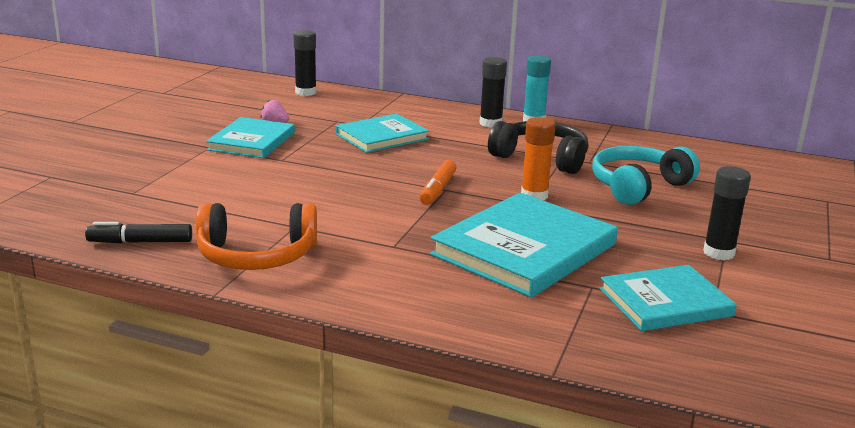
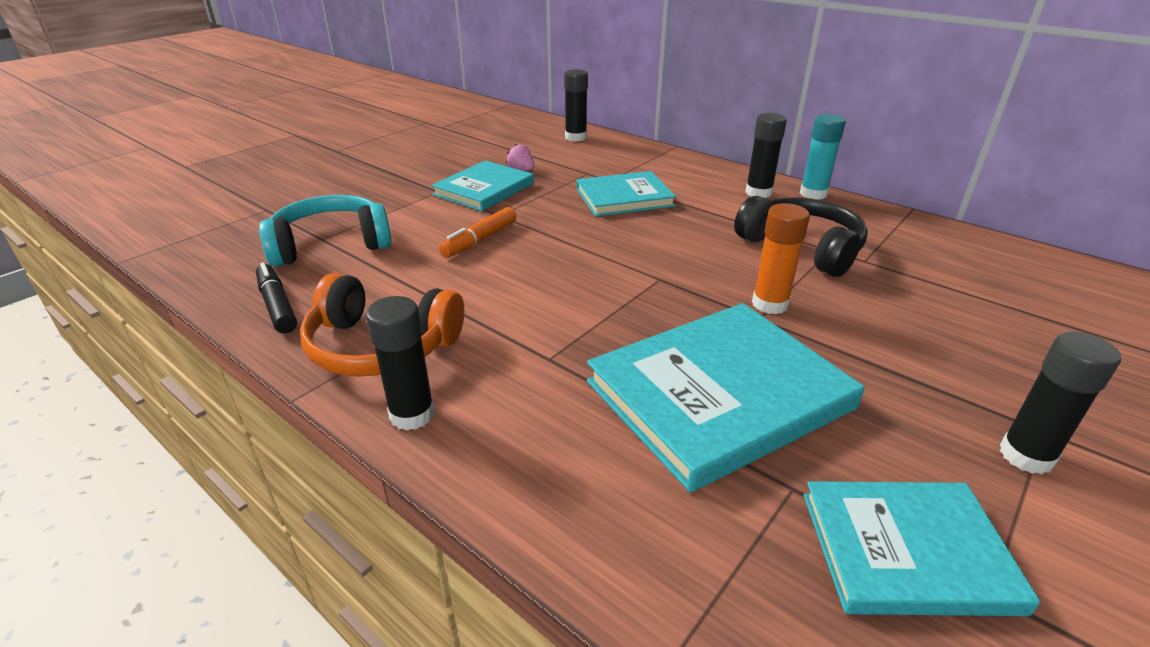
camera: 20 degrees right, 10 degrees up
black marker [85,222,192,244] -> black marker turned 45 degrees clockwise [256,262,297,333]
orange marker [420,160,456,205] -> orange marker moved to [439,207,517,258]
turquoise headphones [592,146,700,205] -> turquoise headphones moved to [259,195,392,267]
none -> black glue stick [366,296,435,430]

